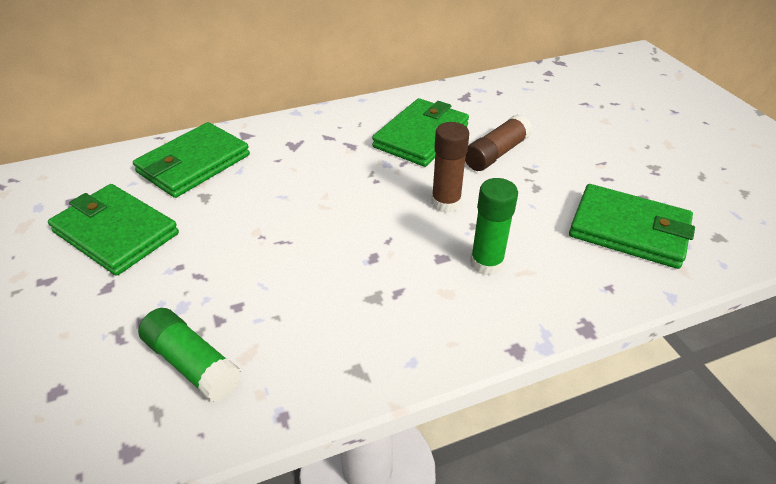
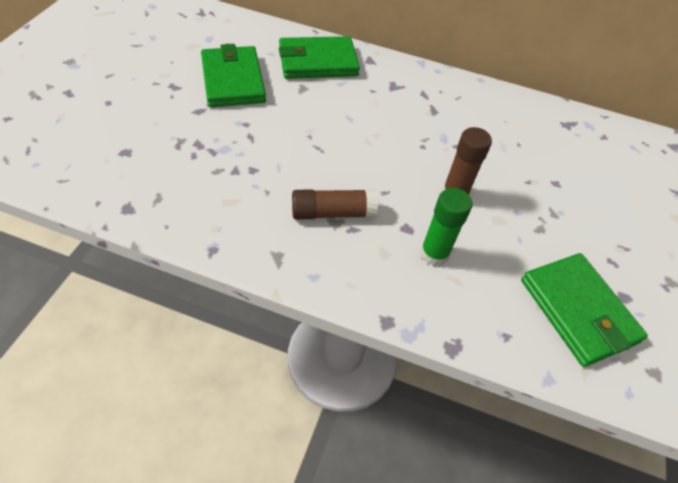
camera: 35 degrees right, 10 degrees up
green glue stick [138,308,242,403] -> none
green wallet [372,98,469,167] -> none
brown glue stick [465,114,532,171] -> brown glue stick moved to [292,189,378,220]

